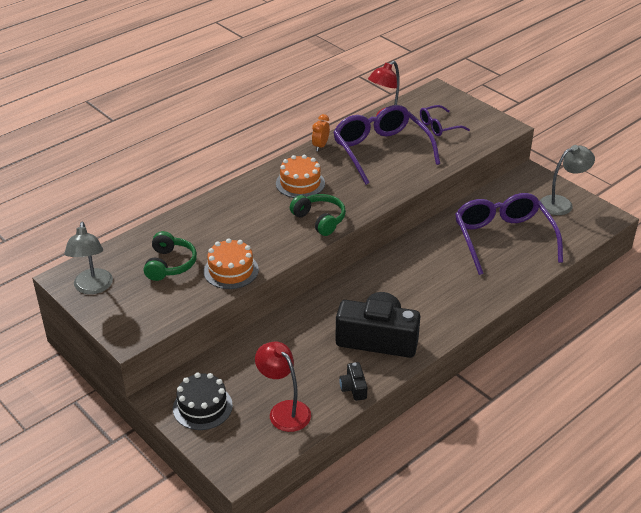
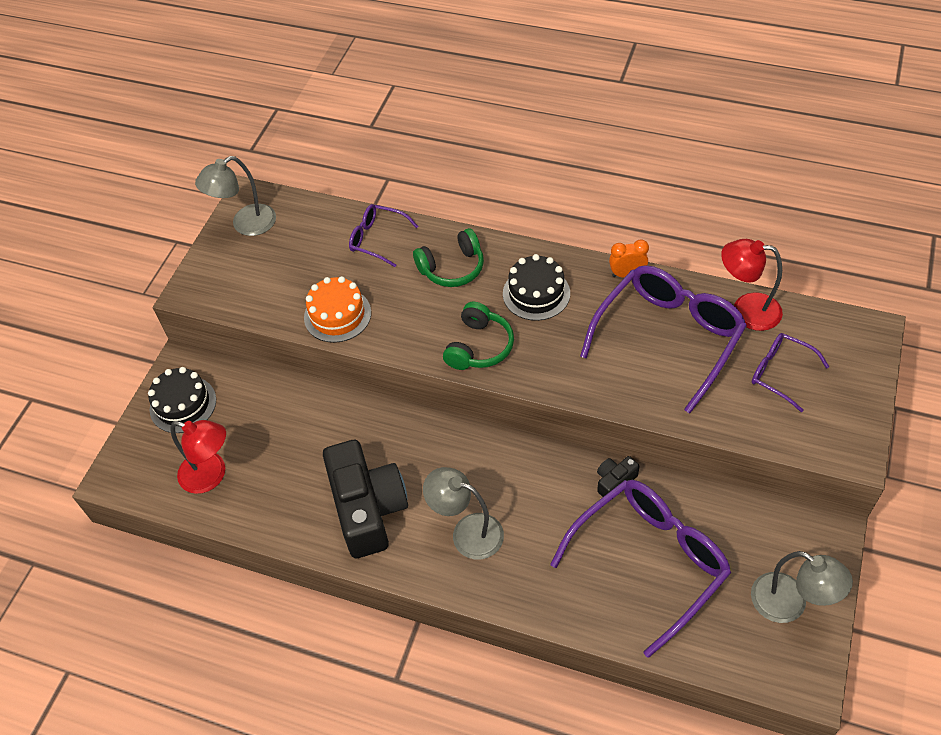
camera: 65 degrees right, 15 degrees up
green headphones [144,231,197,281] -> green headphones moved to [413,228,484,287]
red lamp [255,342,311,432] -> red lamp turned 90 degrees clockwise [170,420,226,494]
orange cake [276,155,325,198] -> black cake [503,254,570,321]
black camera [339,362,367,401] -> black camera moved to [597,456,640,497]
none -> purple glasses [349,204,418,267]
none -> grey lamp [423,467,504,559]

